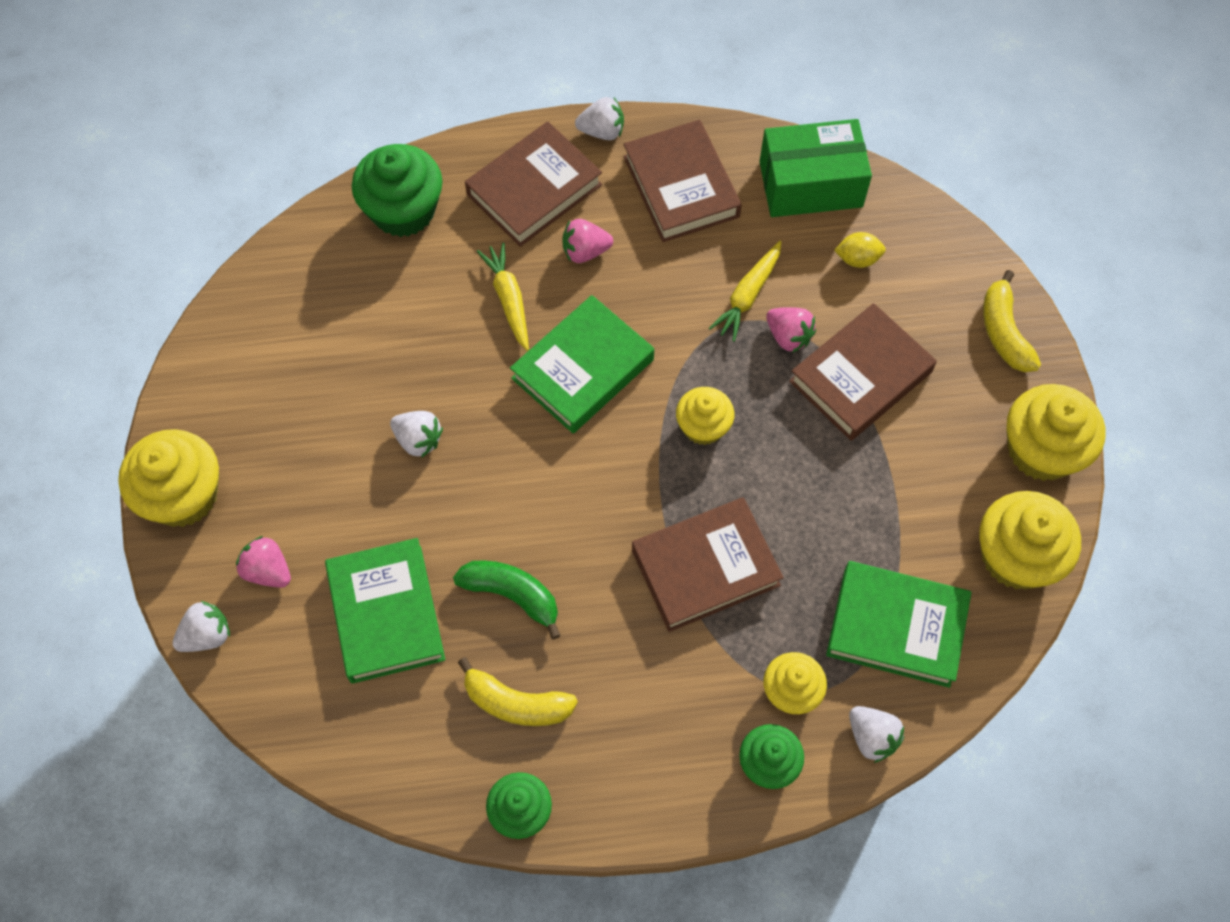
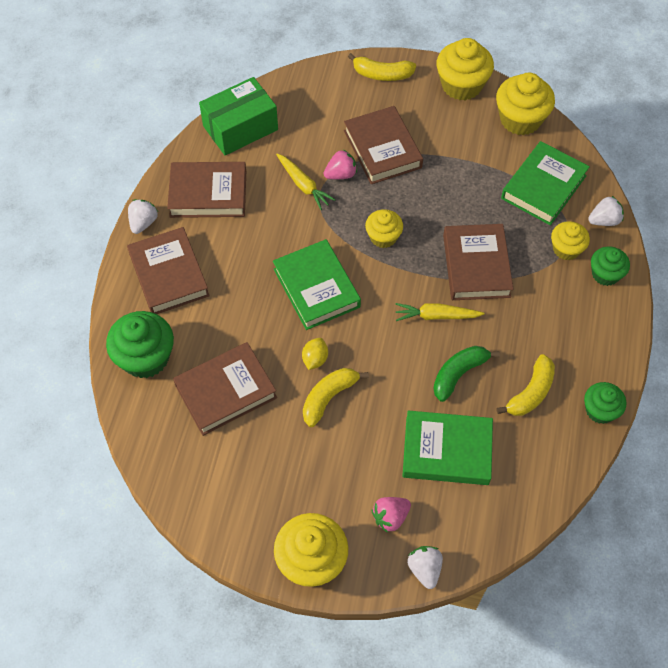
camera: 70 degrees left, 5 degrees down
white strawberry [390,411,443,457] -> yellow banana [303,368,369,427]
yellow carrot [477,242,529,351] -> yellow carrot moved to [395,303,485,321]
pink strawberry [563,219,613,263] -> none
green box [759,119,872,217] -> green box turned 45 degrees clockwise [199,77,278,155]
yellow lemon [834,232,886,268] -> yellow lemon moved to [302,338,328,370]
none -> brown book [173,342,277,436]

